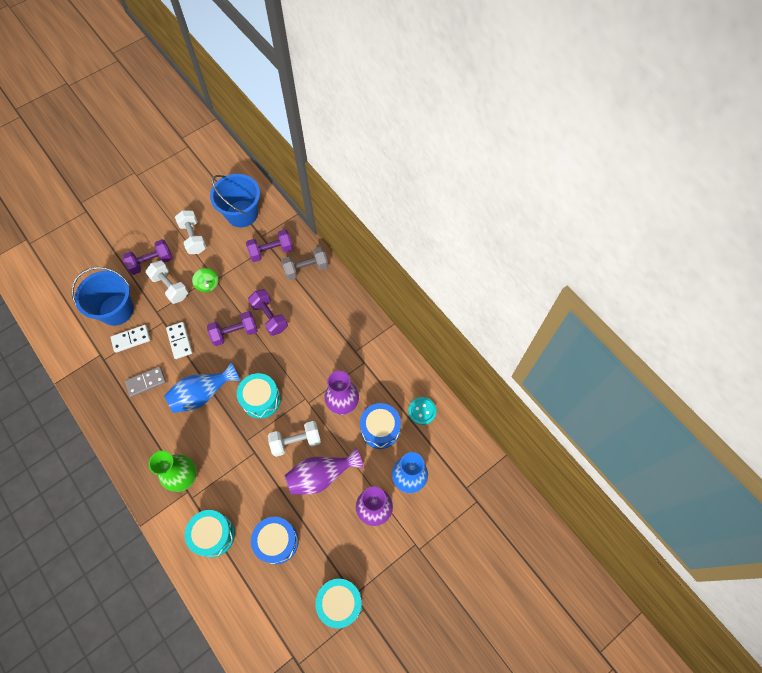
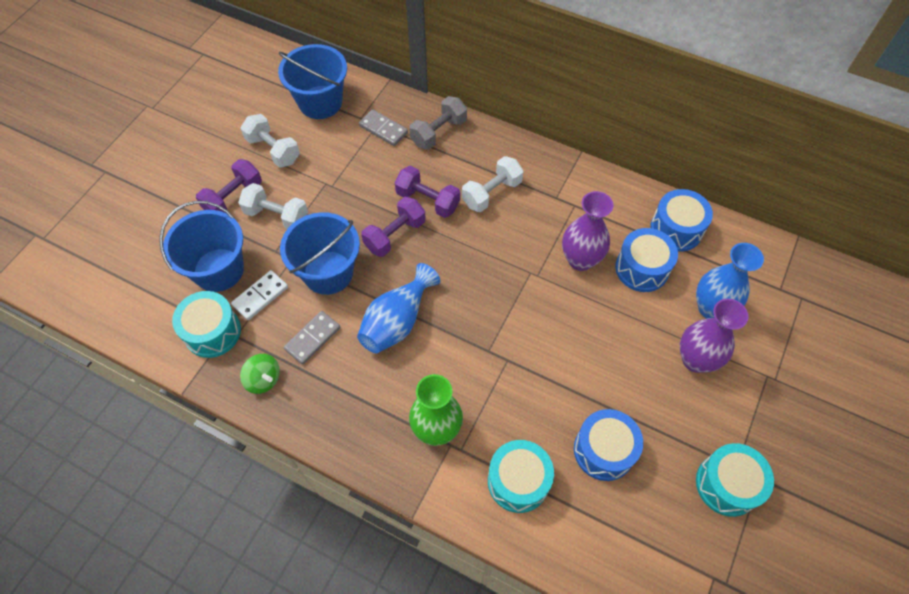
camera: 25 degrees left, 5 degrees down
white domino [166,322,192,359] -> blue bucket [280,212,360,295]
green spinning top [192,268,219,292] -> green spinning top moved to [240,354,280,394]
turquoise drum [237,373,281,419] -> turquoise drum moved to [172,291,241,358]
purple dumbbell [246,230,293,262] -> grey domino [359,109,408,146]
white dumbbell [268,421,321,457] -> white dumbbell moved to [462,156,524,212]
purple vase [285,448,363,495] -> none
turquoise button [408,397,436,425] -> blue drum [650,189,713,252]

